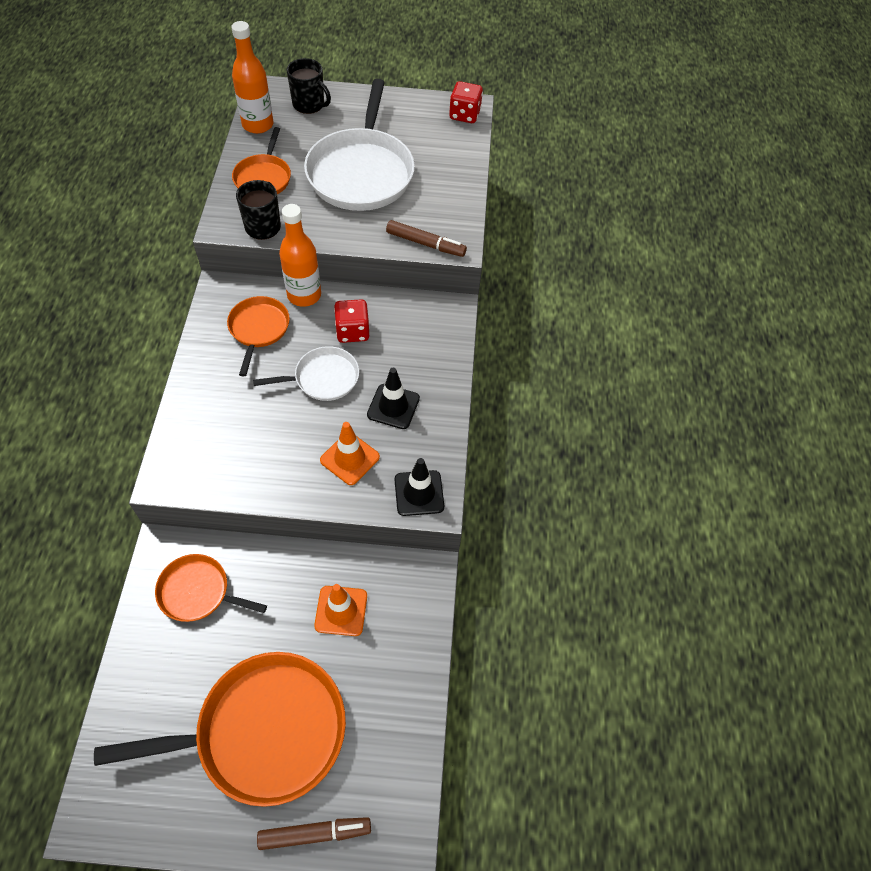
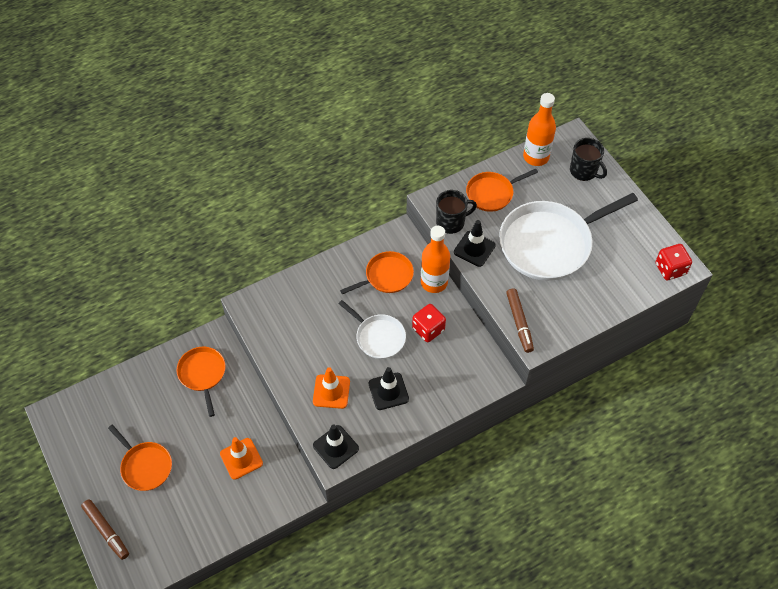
camera: 60 degrees right, 0 degrees up
orange pan [94,652,346,807] -> orange pan [108,424,172,491], size x0.53
black mug [286,58,331,114] -> black mug turned 45 degrees counterclockwise [570,138,607,181]
none -> black traffic cone [454,220,496,267]

